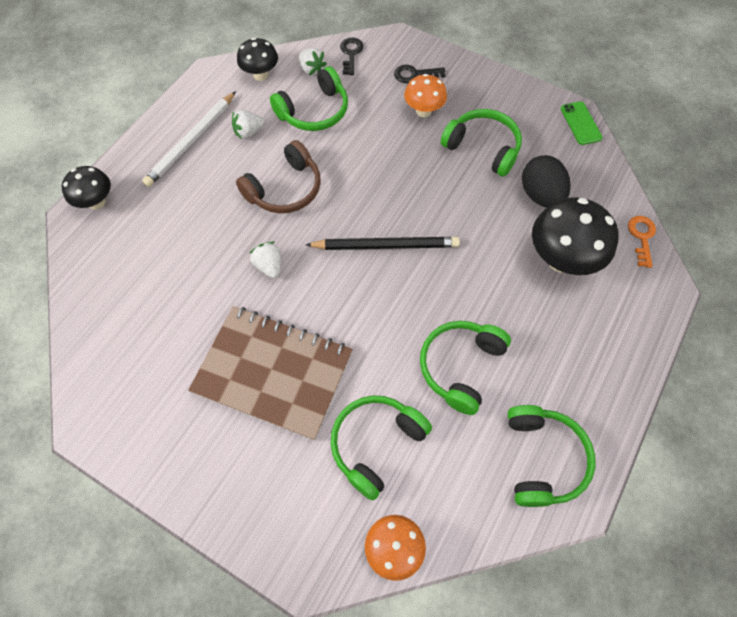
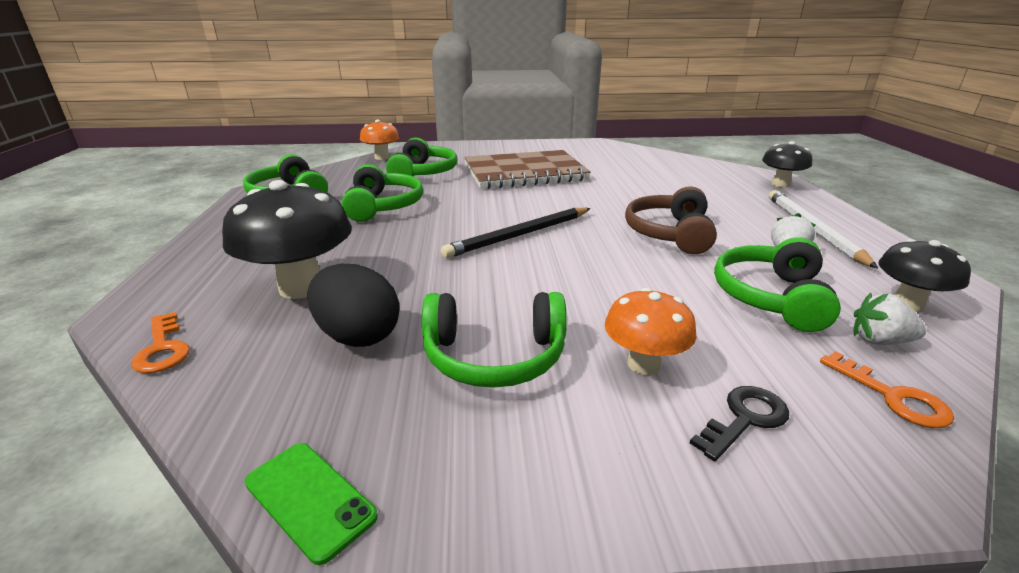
camera: 145 degrees right, 35 degrees down
white strawberry [250,242,281,278] -> none
black key [340,37,363,75] -> orange key [820,351,954,428]

